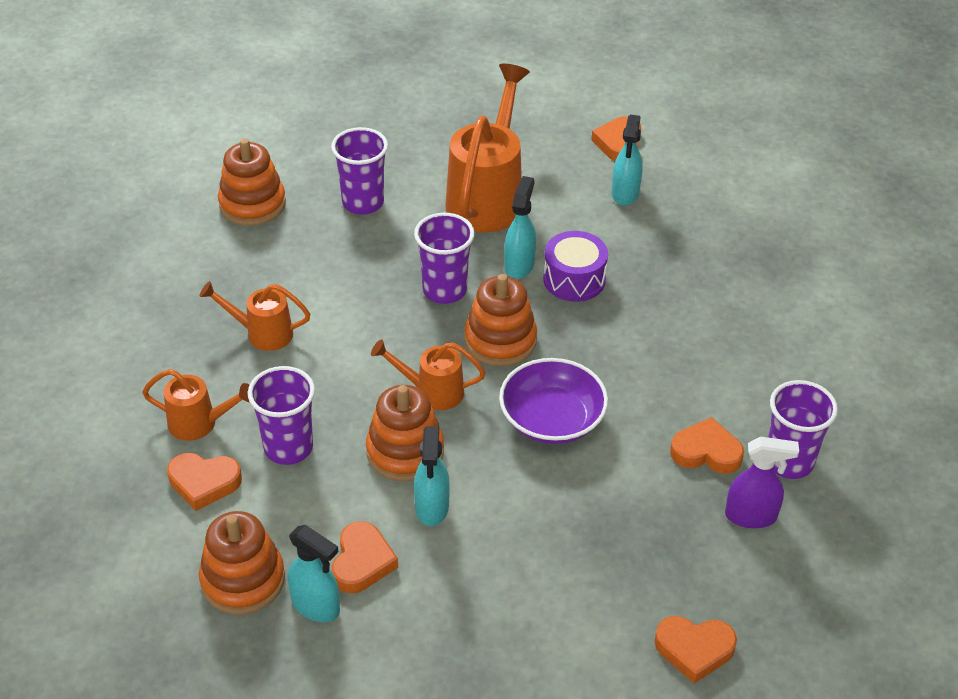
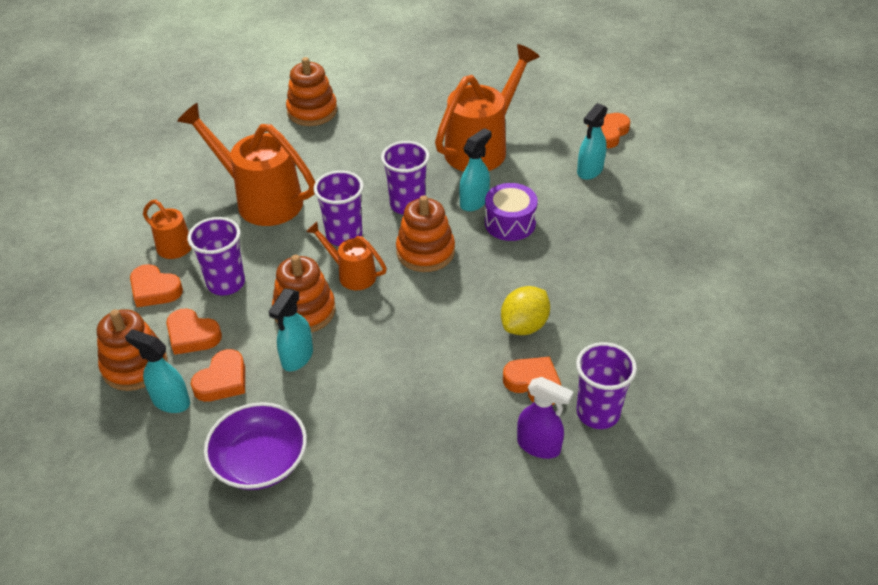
camera: 25 degrees right, 0 degrees up
orange watering can [199,281,310,351] -> orange watering can [177,103,315,226], size x1.89
turquoise spray bottle [288,525,340,622] -> turquoise spray bottle turned 150 degrees clockwise [125,329,190,413]
purple cup [331,127,388,215] -> purple cup moved to [313,170,364,246]
purple bowl [499,358,608,444] -> purple bowl moved to [204,402,307,490]
orange heart [655,616,737,684] -> orange heart moved to [166,308,222,355]
none -> yellow lemon [501,286,550,335]

